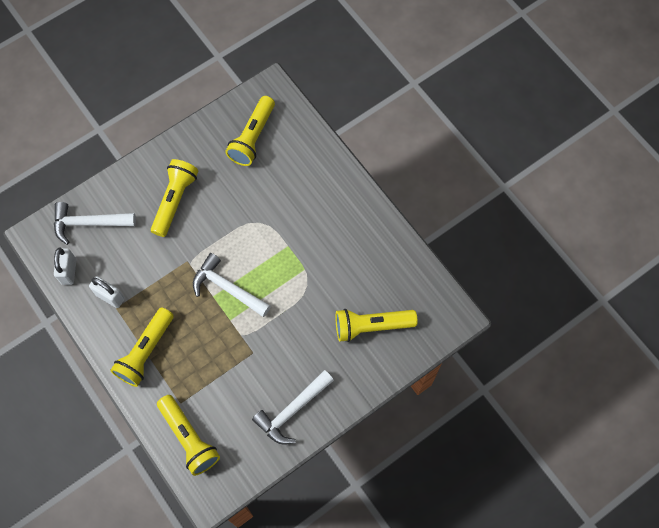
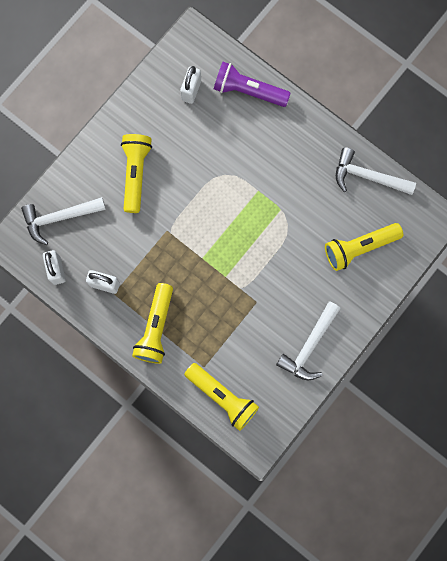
camera: 15 degrees left, 10 degrees up
white hammer [193,253,271,317] -> white hammer moved to [336,147,416,195]
yellow flashlight [226,96,275,166] -> white padlock [180,66,201,104]
none -> purple flashlight [214,62,291,107]

